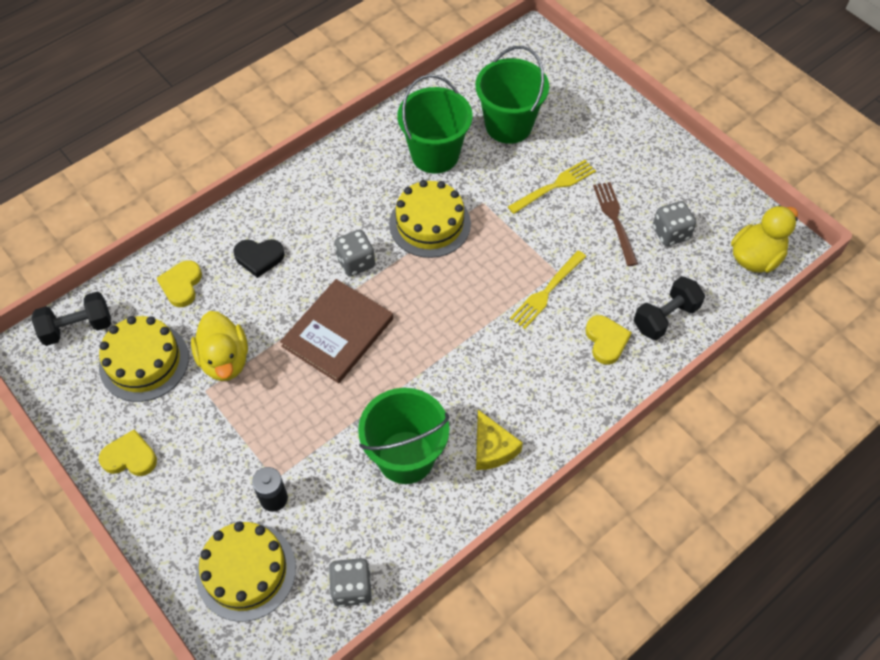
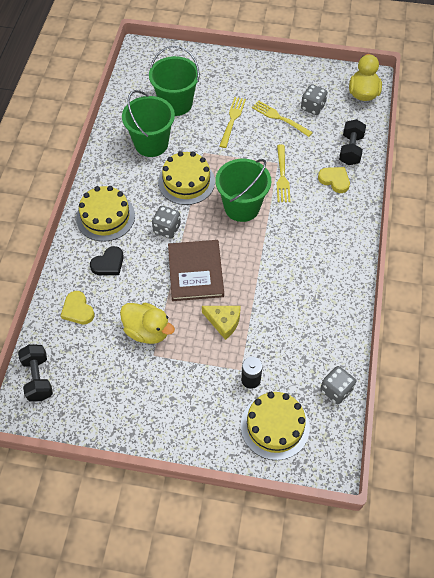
camera: 40 degrees left, 0 degrees up
black dumbbell [32,292,111,346] -> black dumbbell turned 45 degrees counterclockwise [18,345,53,402]
yellow cake [99,316,189,402] -> yellow cake moved to [76,186,135,242]
yellow heart [99,429,157,476] -> none
green bucket [358,388,449,484] -> green bucket moved to [215,159,271,222]
yellow cheese [476,410,523,470] -> yellow cheese moved to [202,306,241,340]
brown fork [593,182,638,266] -> yellow fork [252,101,313,137]

